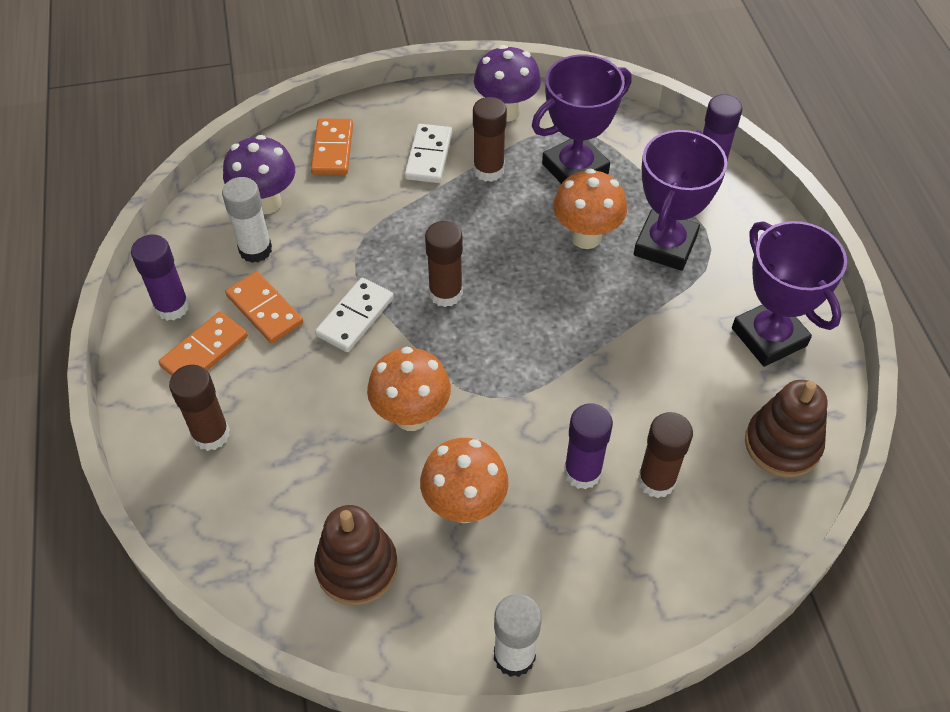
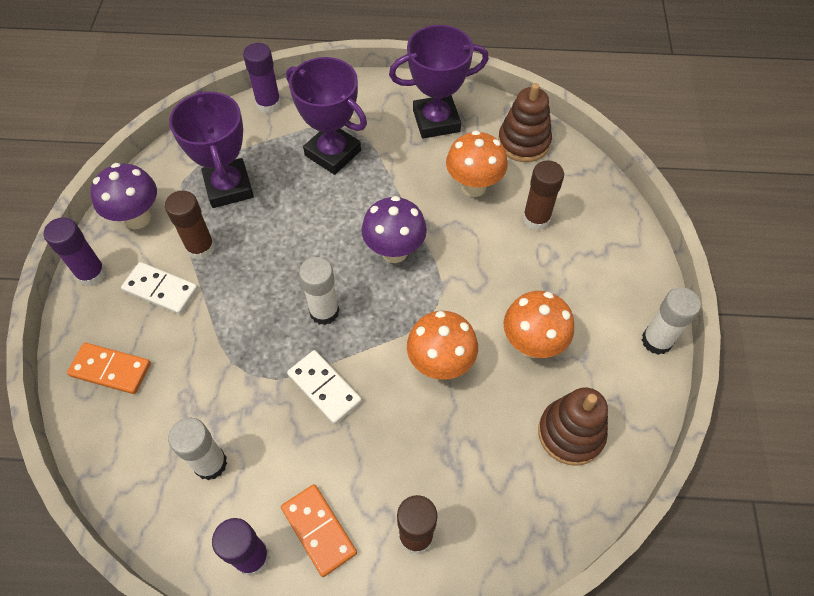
camera: 75 degrees left, 5 degrees up
purple mushroom [223,135,295,214] -> purple mushroom moved to [362,196,427,263]
orange domino [225,271,303,343] -> none
brown glue stick [425,221,463,307] -> white glue stick [299,257,339,325]
orange mushroom [553,169,627,249] -> orange mushroom moved to [446,130,508,197]
purple glue stick [564,403,613,489] -> purple glue stick moved to [44,217,107,286]

